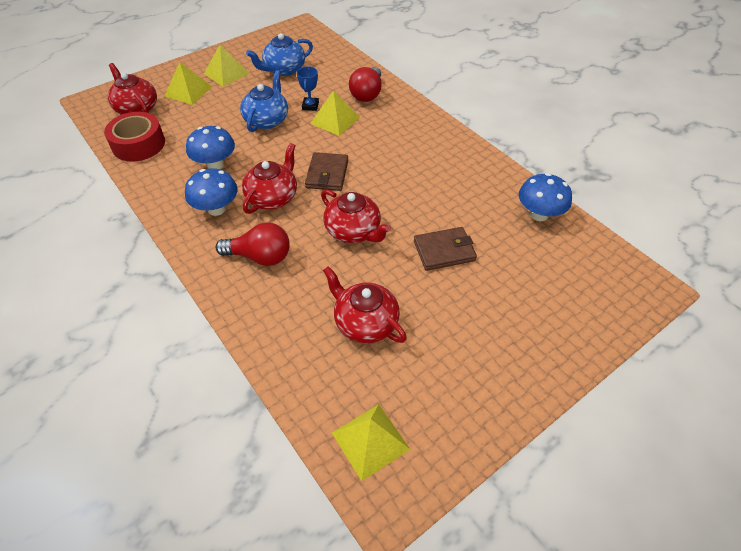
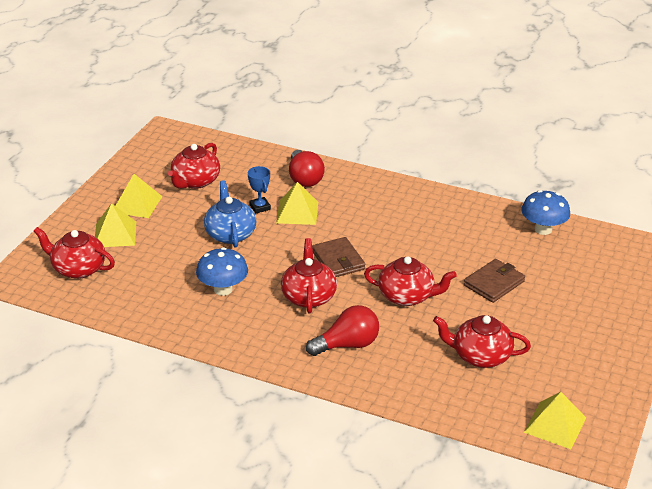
camera: 30 degrees left, 15 degrees down
red tape [104,112,165,162] -> none
blue mushroom [185,168,238,216] -> none
blue teapot [246,33,313,76] -> red teapot [168,143,220,189]

